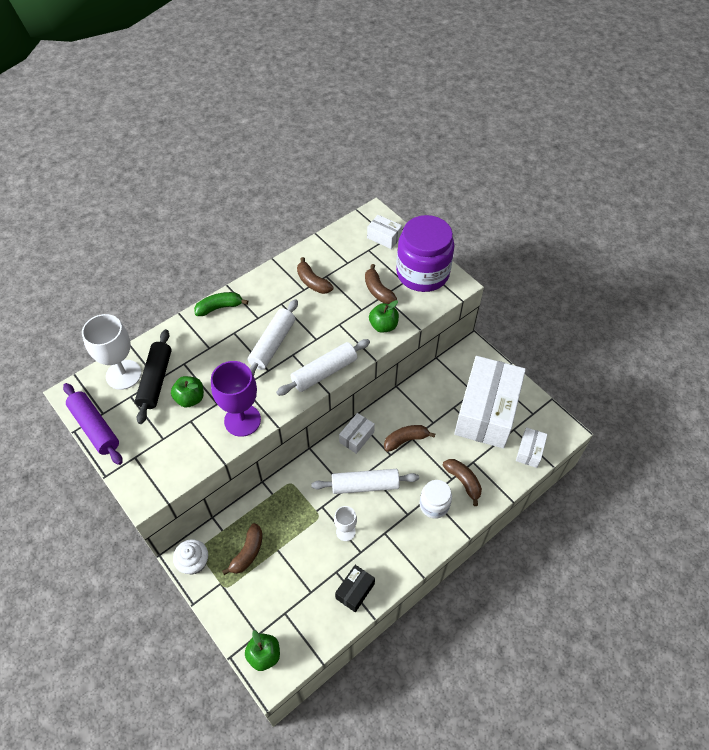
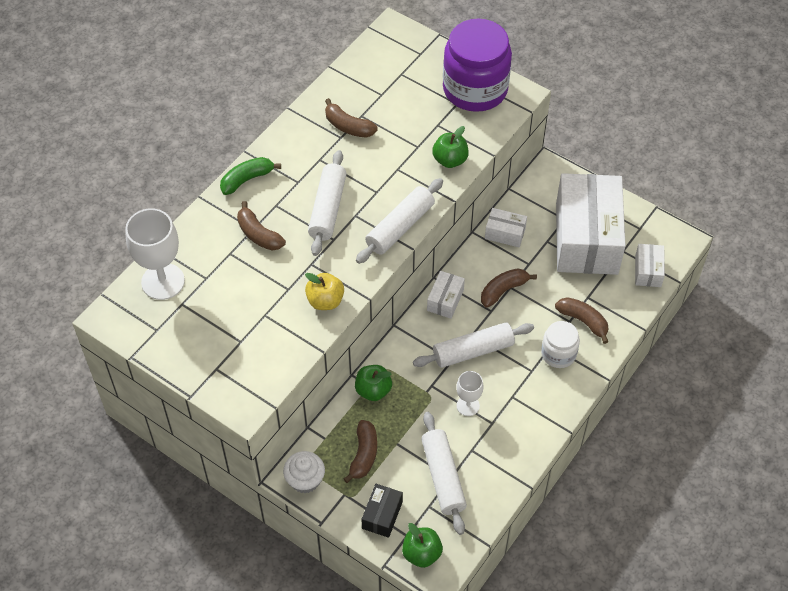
camera: 15 degrees left, 0 degrees up
purple rolling pin [63,383,123,465] -> none
black rolling pin [135,329,172,424] -> none
green apple [171,376,204,407] -> green apple moved to [355,365,392,401]
purple goblet [211,361,261,437] -> yellow apple [305,273,344,310]
black box [335,565,375,612] -> black box moved to [361,484,403,538]
brown banana [365,264,397,304] -> brown banana moved to [237,201,286,250]
white box [367,215,402,249] -> white box moved to [485,208,527,247]
none -> white rolling pin [421,412,467,535]

